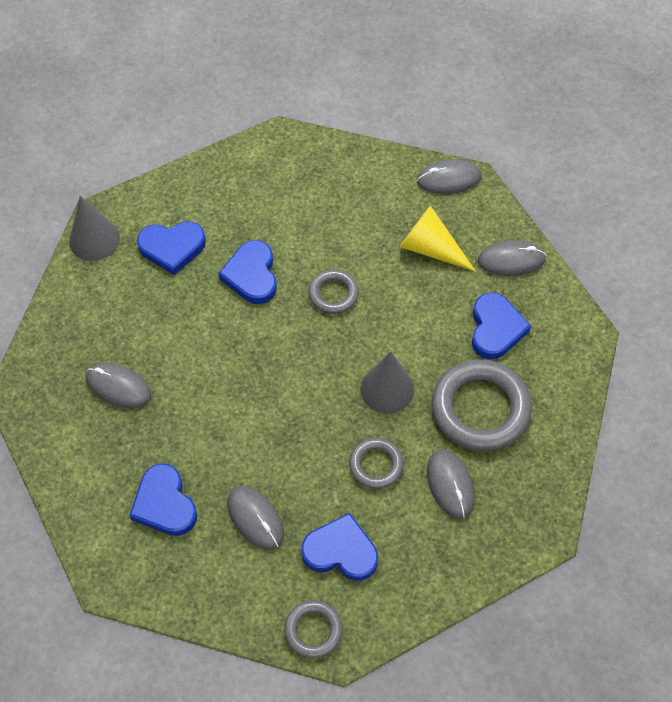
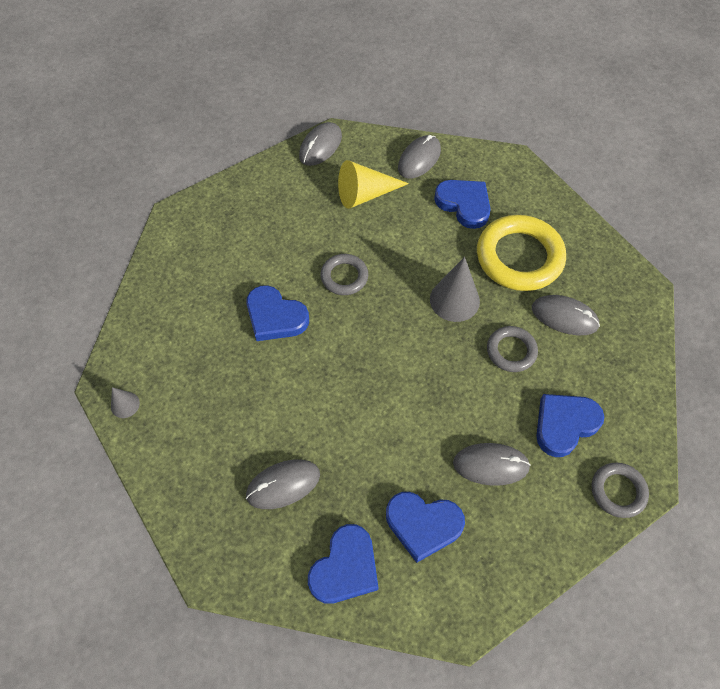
camera: 50 degrees left, 0 degrees up
grey cone [69,196,120,261] -> grey cone [111,387,140,418], size x0.53
blue heart [137,221,206,275] -> blue heart moved to [308,524,378,604]
grey ring [432,359,532,452] -> yellow ring [477,215,566,291]

